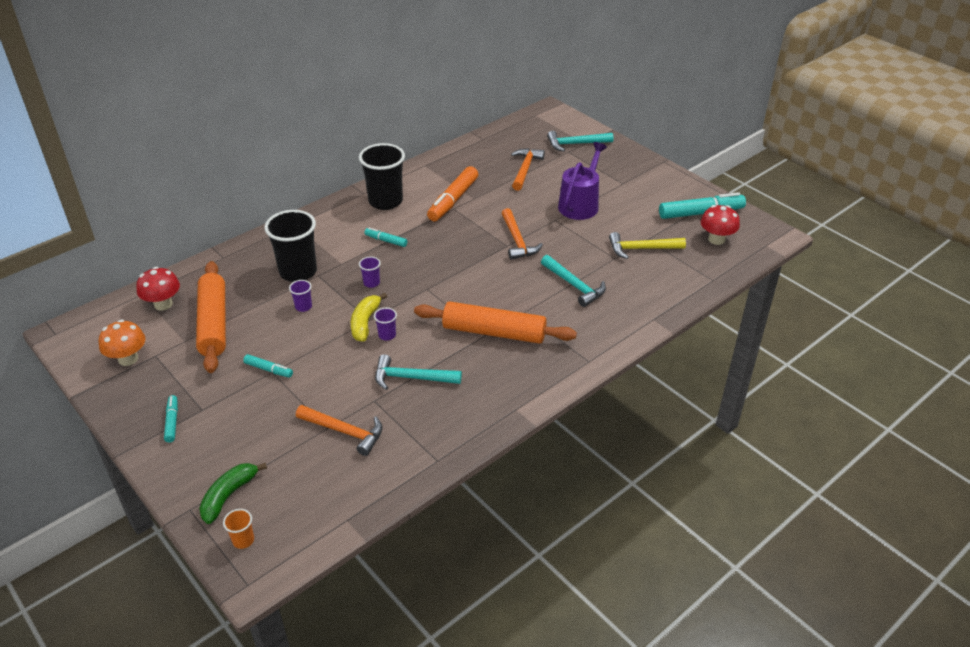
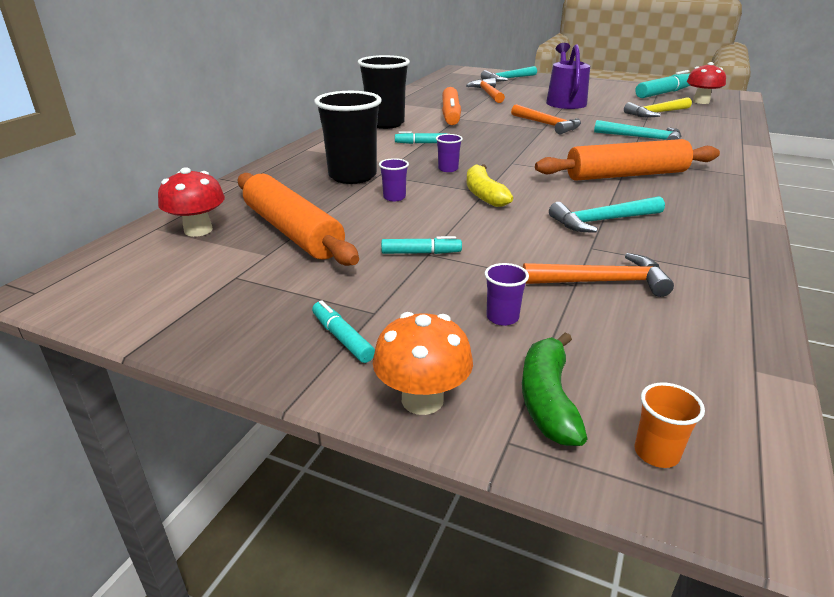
camera: 25 degrees left, 10 degrees down
orange mushroom [99,319,145,366] -> orange mushroom moved to [373,312,473,415]
purple cup [374,308,397,340] -> purple cup moved to [485,263,529,326]

